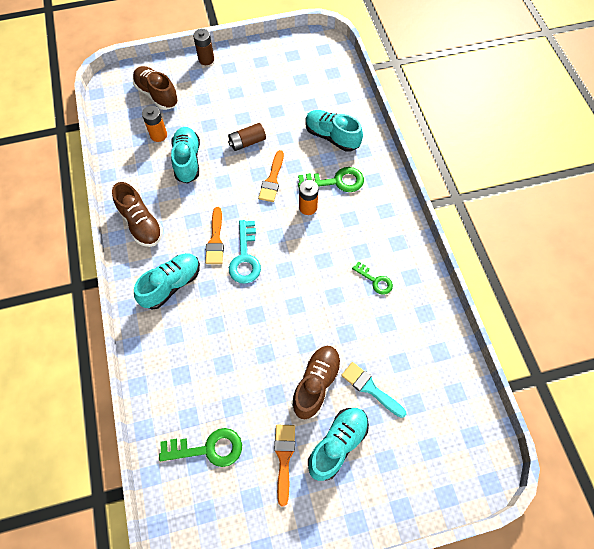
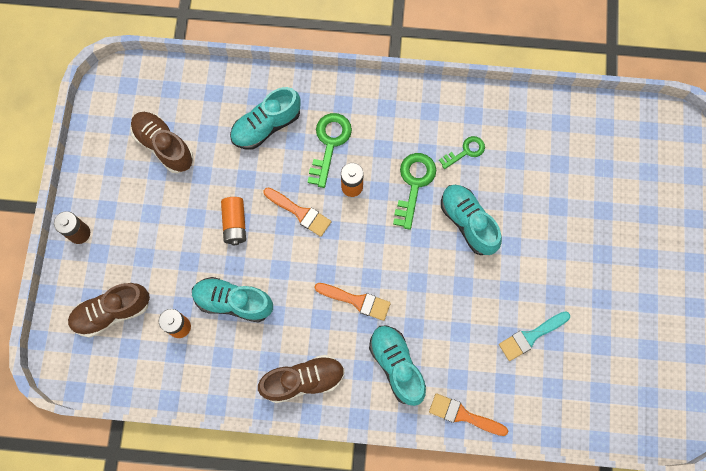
camera: 70 degrees left, 10 degrees up
green key [159,428,242,467] -> green key moved to [393,153,436,230]
brown battery [228,123,266,151] -> orange battery [221,197,246,245]
turquoise key [229,220,261,284] -> none
orange brush [274,425,295,507] -> orange brush moved to [429,393,508,436]
brown shoe [291,346,342,419] -> brown shoe moved to [130,112,193,173]
turquoise shoe [308,408,369,481] -> turquoise shoe moved to [441,185,502,255]
turquoise brush [341,362,406,418] -> turquoise brush moved to [499,311,570,361]

